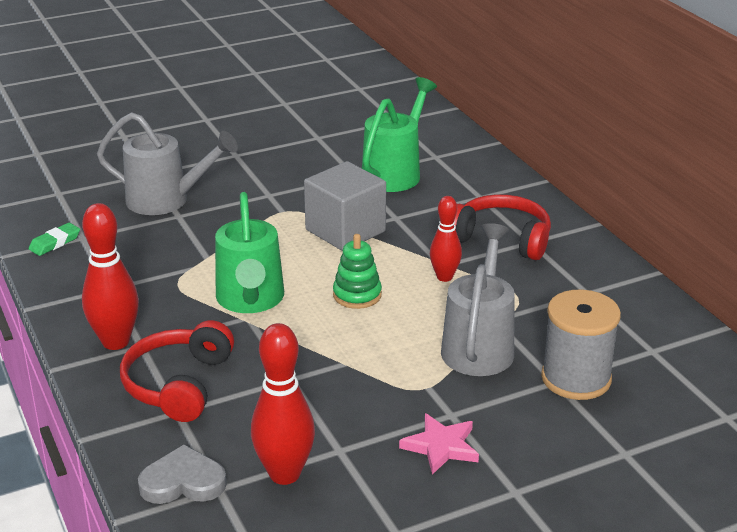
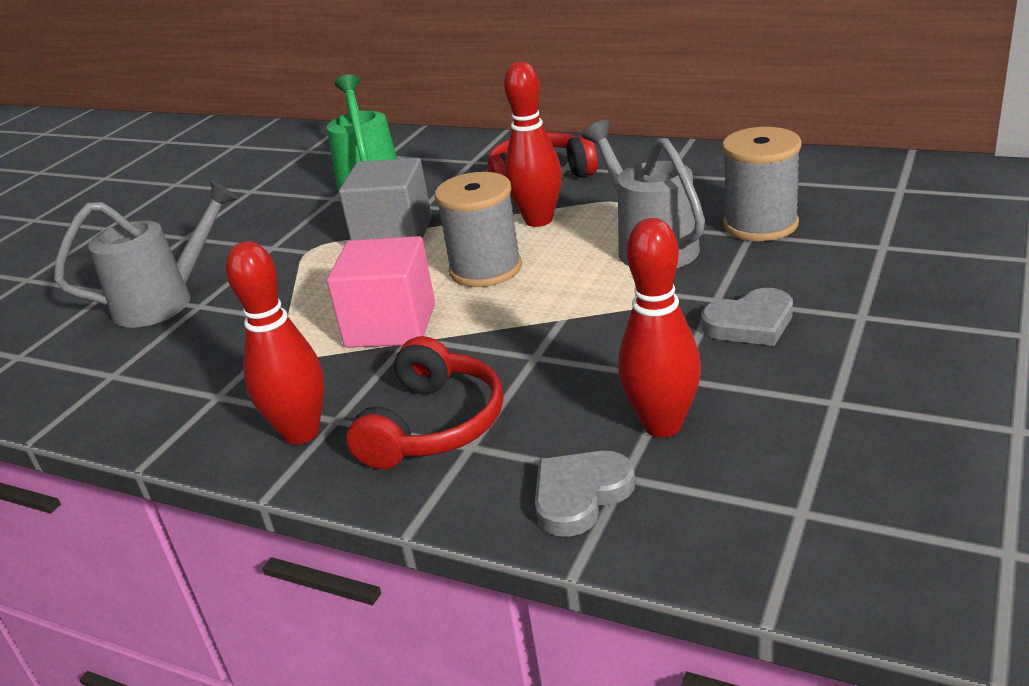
camera: 35 degrees left, 0 degrees up
green eraser [29,223,80,256] -> none
red headphones [120,320,234,422] -> red headphones turned 135 degrees counterclockwise [347,336,503,469]
green watering can [215,192,284,313] -> pink cube [327,236,435,348]
green stacking toy [333,234,382,309] -> grey spool [435,172,522,287]
pink star [399,413,479,475] -> grey heart [701,288,793,346]
red bowling pin [430,196,462,282] -> red bowling pin [504,61,562,227], size x1.58

